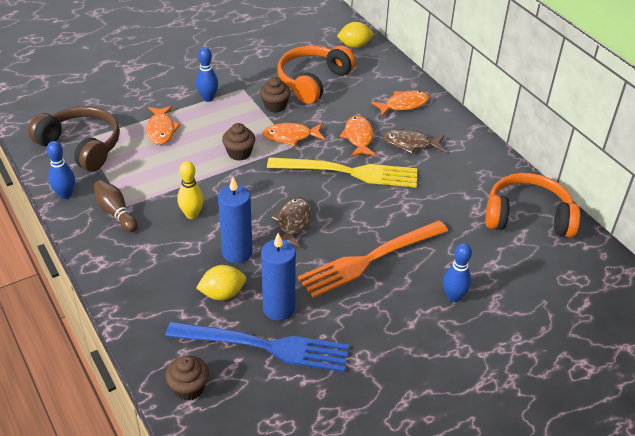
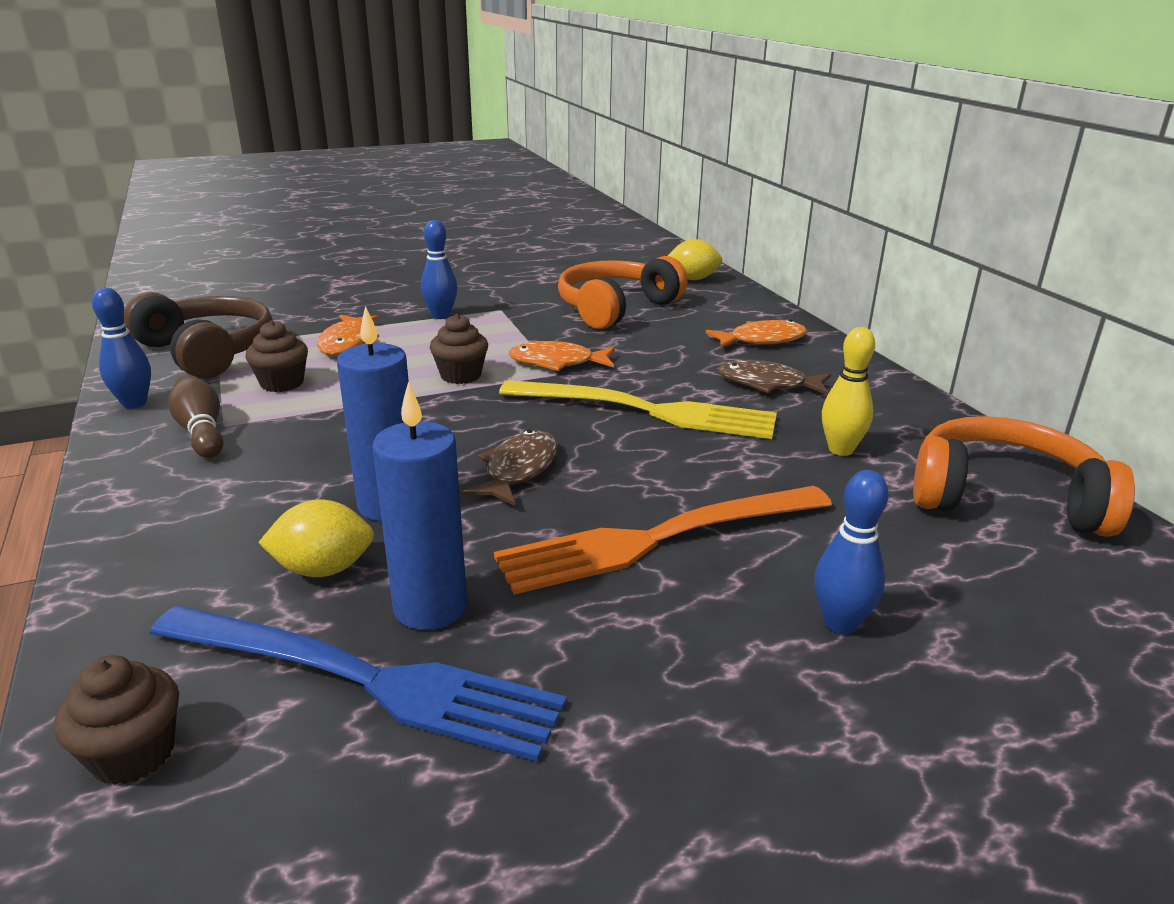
camera: 10 degrees right, 15 degrees down
yellow bowling pin [177,161,204,219] -> yellow bowling pin moved to [822,327,875,456]
brown cupcake [260,77,291,113] -> brown cupcake moved to [246,320,308,392]
orange fish [340,115,376,157] -> none

